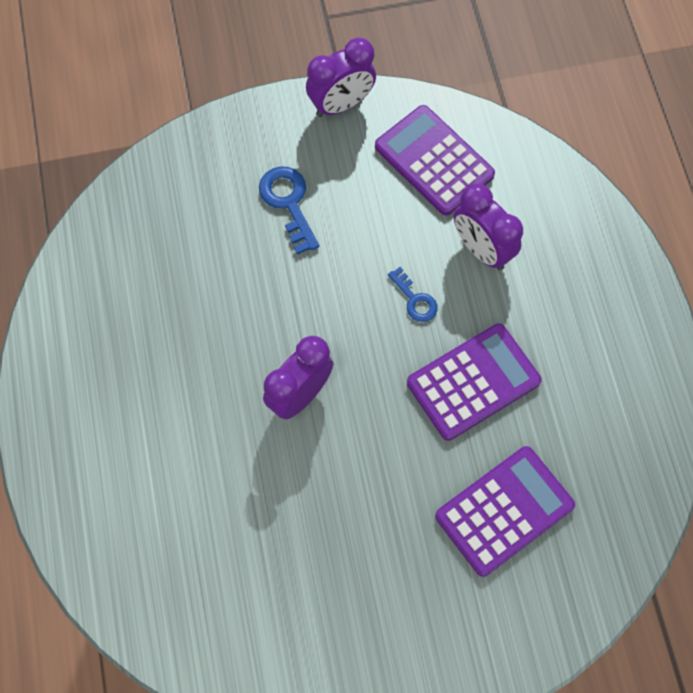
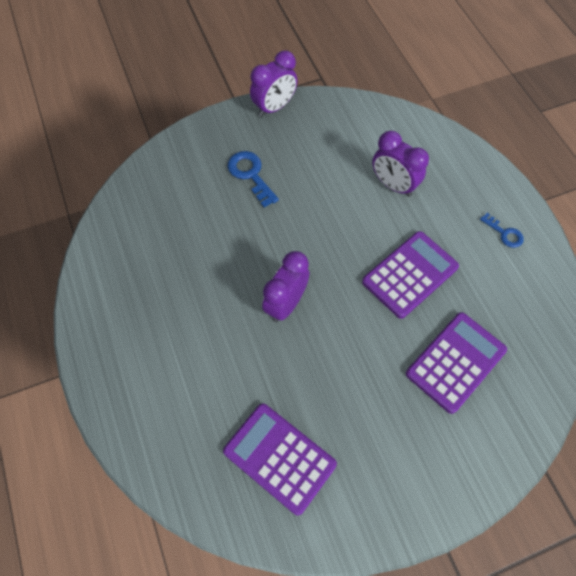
camera: 10 degrees left, 5 degrees down
purple calculator [375,105,495,216] -> purple calculator moved to [223,403,337,516]
blue key [388,267,438,322] -> blue key moved to [480,213,524,248]

